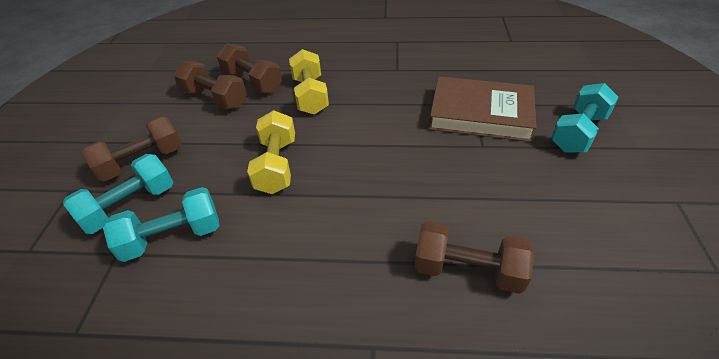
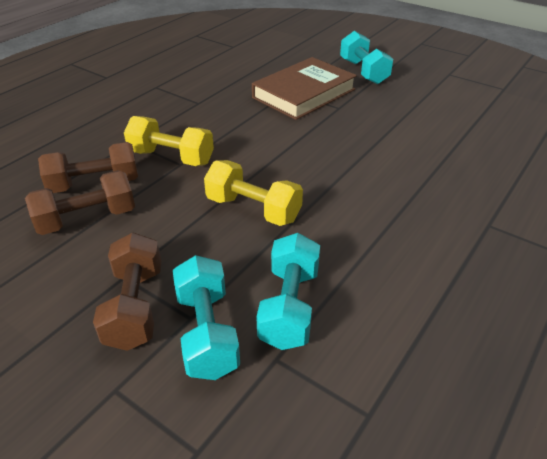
camera: 60 degrees left, 5 degrees down
brown dumbbell [414,221,534,294] -> none

